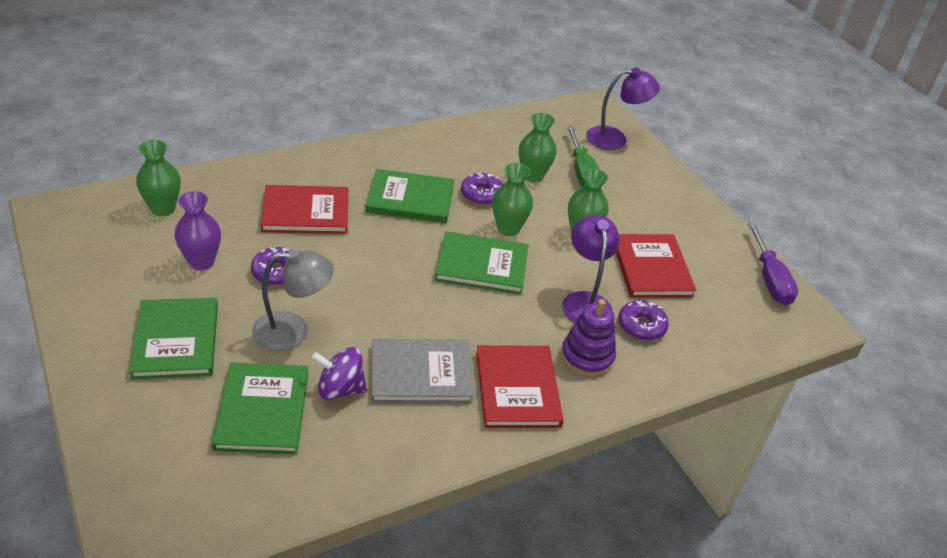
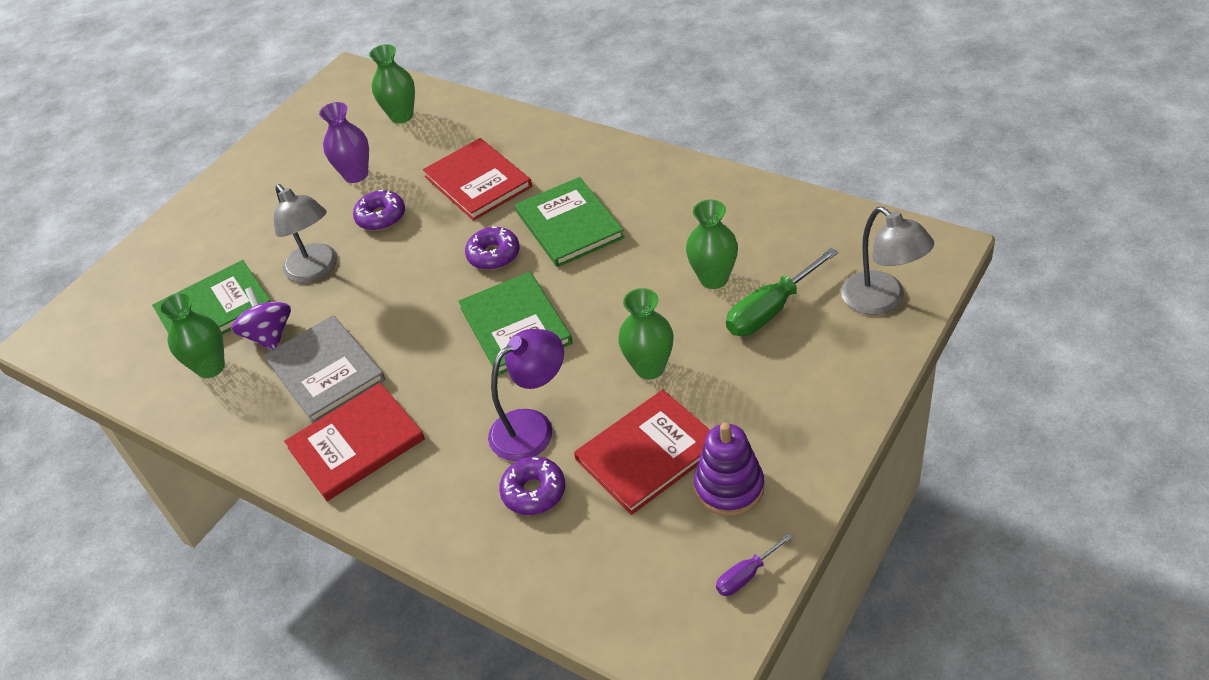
camera: 70 degrees right, 5 degrees up
green book [129,298,218,379] -> none
purple donut [461,173,503,205] -> purple donut moved to [465,226,520,270]
green vase [492,163,533,236] -> green vase moved to [159,293,225,378]
purple stacking toy [561,299,616,377] -> purple stacking toy moved to [694,422,764,516]
purple lamp [586,68,660,150] -> grey lamp [841,207,934,315]
purple screwdriver [748,223,798,305] -> purple screwdriver [716,533,793,596], size x0.54

